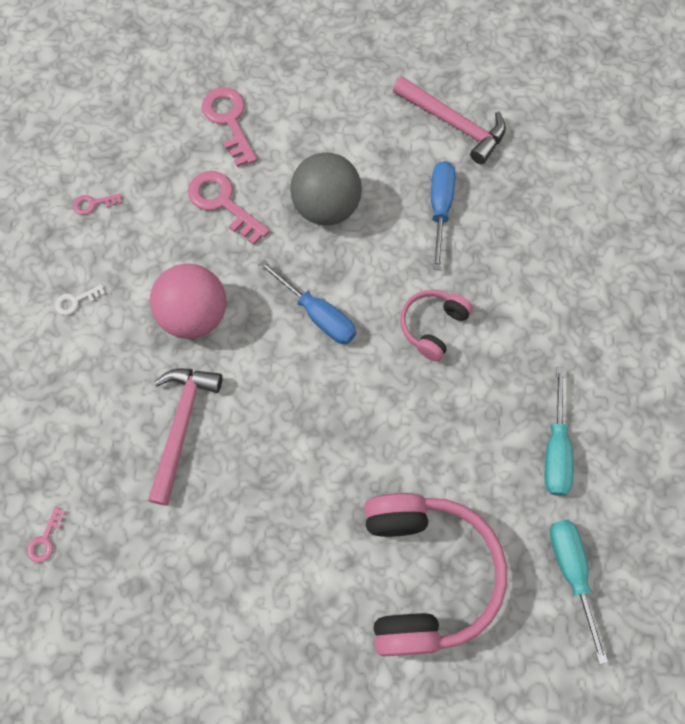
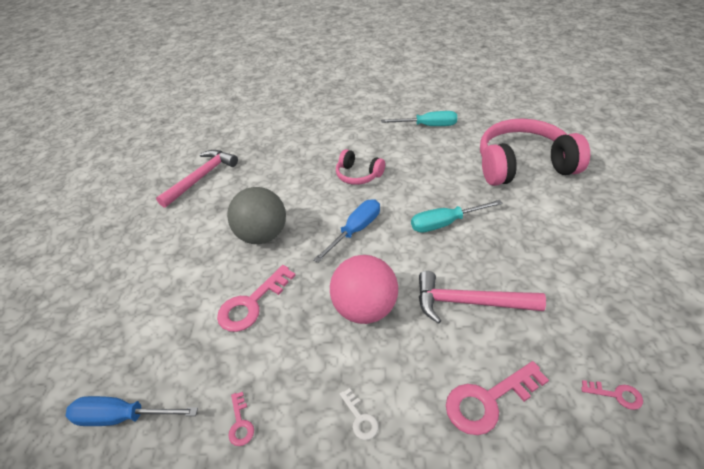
camera: 90 degrees left, 25 degrees down
pink key [202,87,257,167] -> pink key moved to [446,361,549,435]
blue screwdriver [431,161,455,270] -> blue screwdriver moved to [66,396,198,426]
turquoise screwdriver [550,520,608,664] -> turquoise screwdriver moved to [411,200,503,233]

